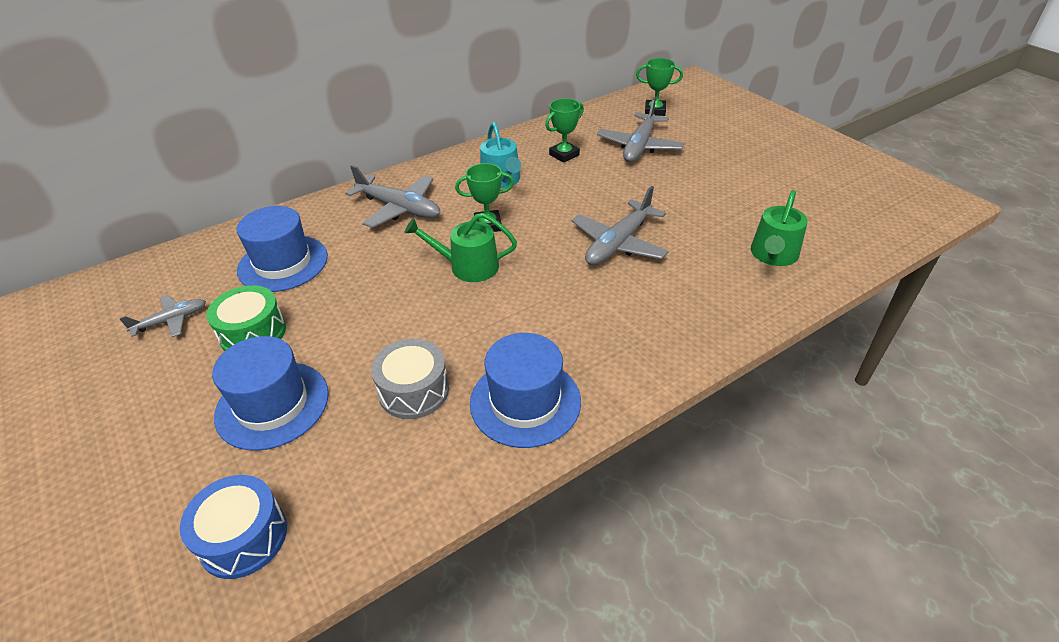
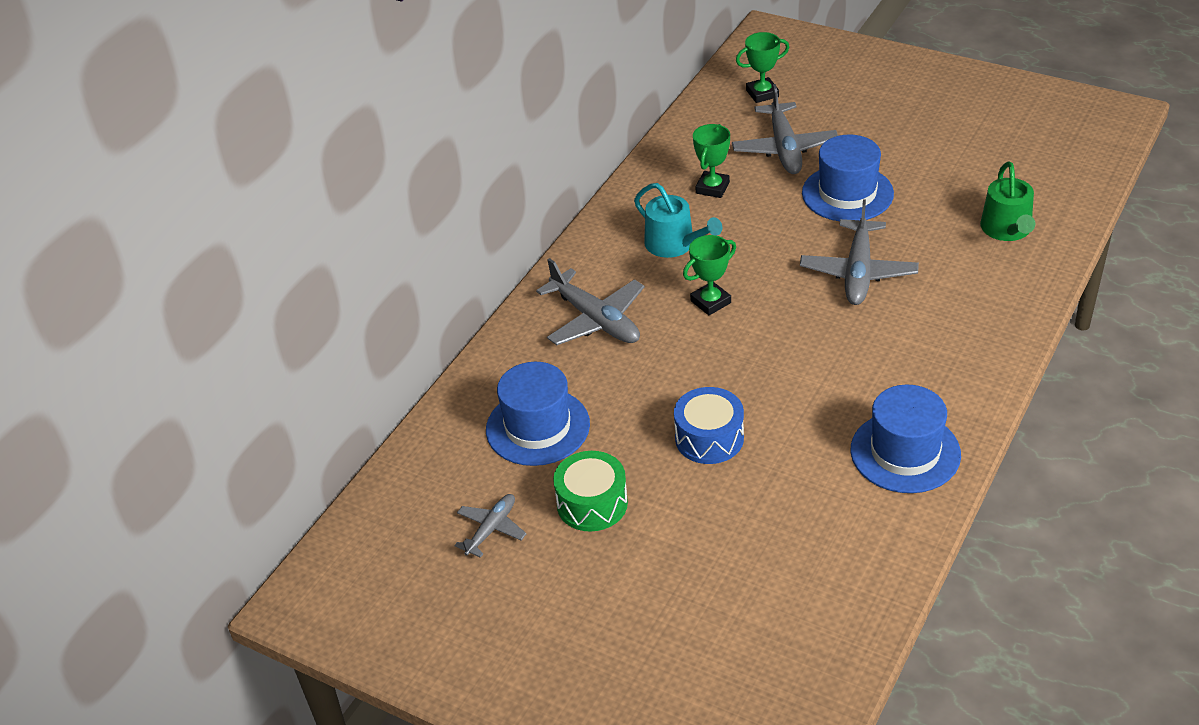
camera: 25 degrees left, 0 degrees up
blue drum [180,475,287,579] -> blue drum moved to [674,387,744,464]
blue hat [212,336,329,451] -> blue hat moved to [802,134,894,221]
grey plane [345,165,440,228] -> grey plane turned 45 degrees clockwise [536,258,645,345]
grey drum [371,338,449,419] -> none
green watering can [404,213,517,282] -> none

